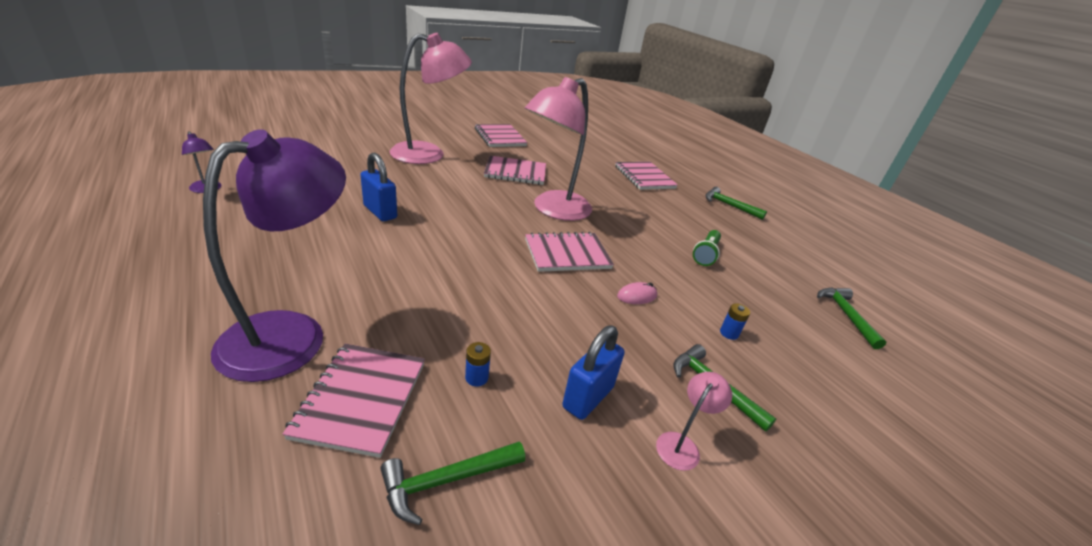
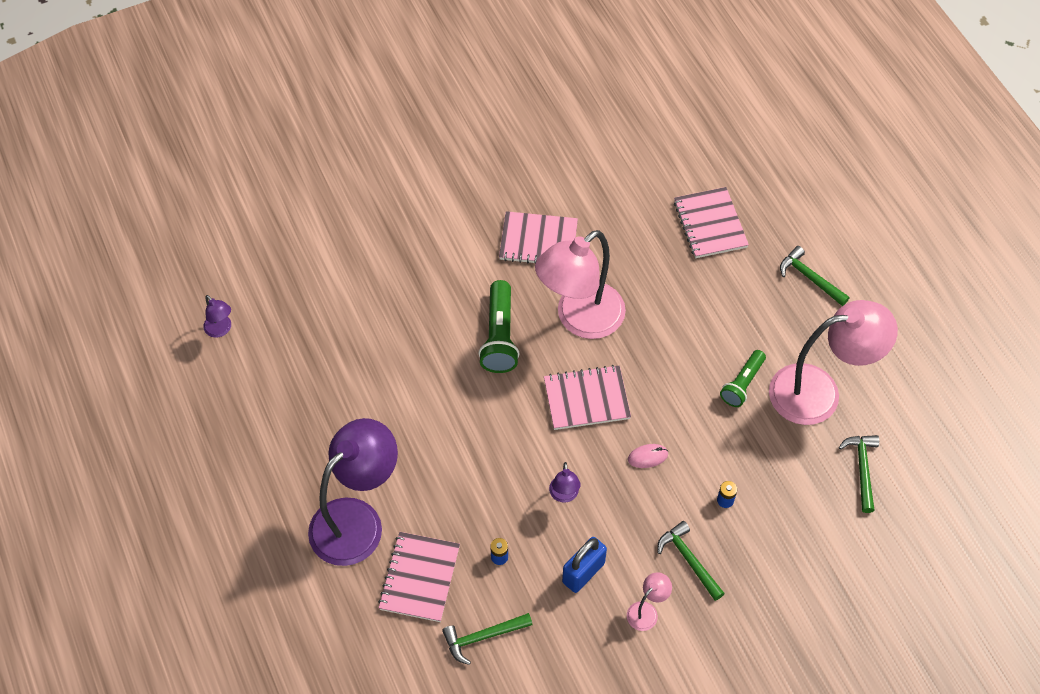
camera: 10 degrees right, 25 degrees up
blue padlock [360,153,397,221] -> none
pink lamp [390,33,472,164] -> pink lamp moved to [769,300,898,425]
pink notebook [475,124,527,147] -> none
none -> green flashlight [478,280,520,373]
none -> purple lamp [549,462,581,503]

